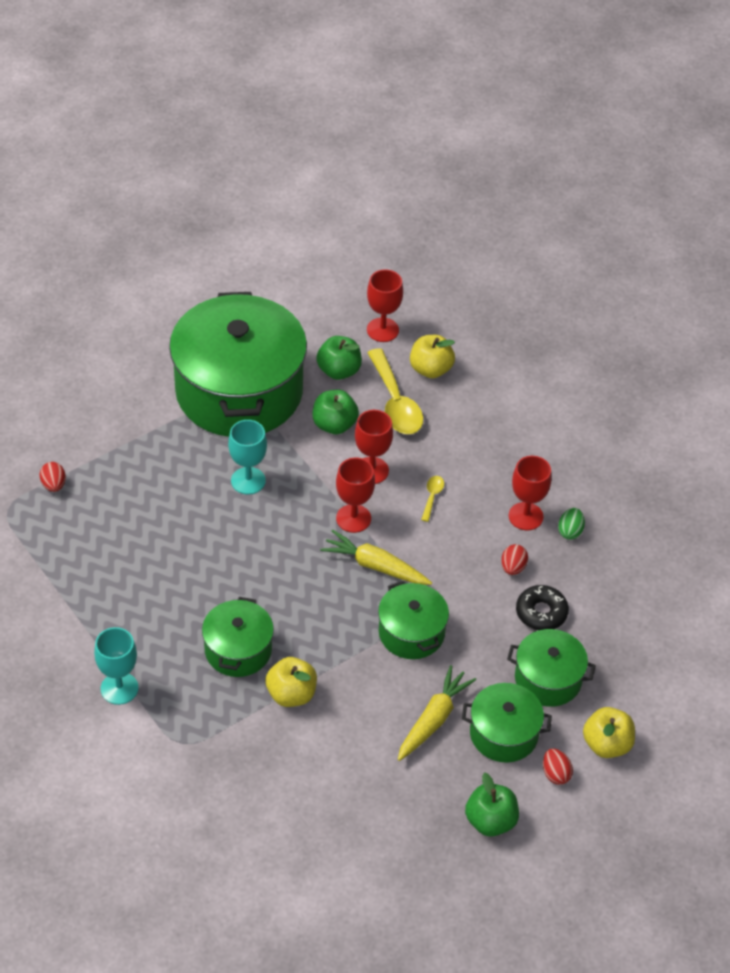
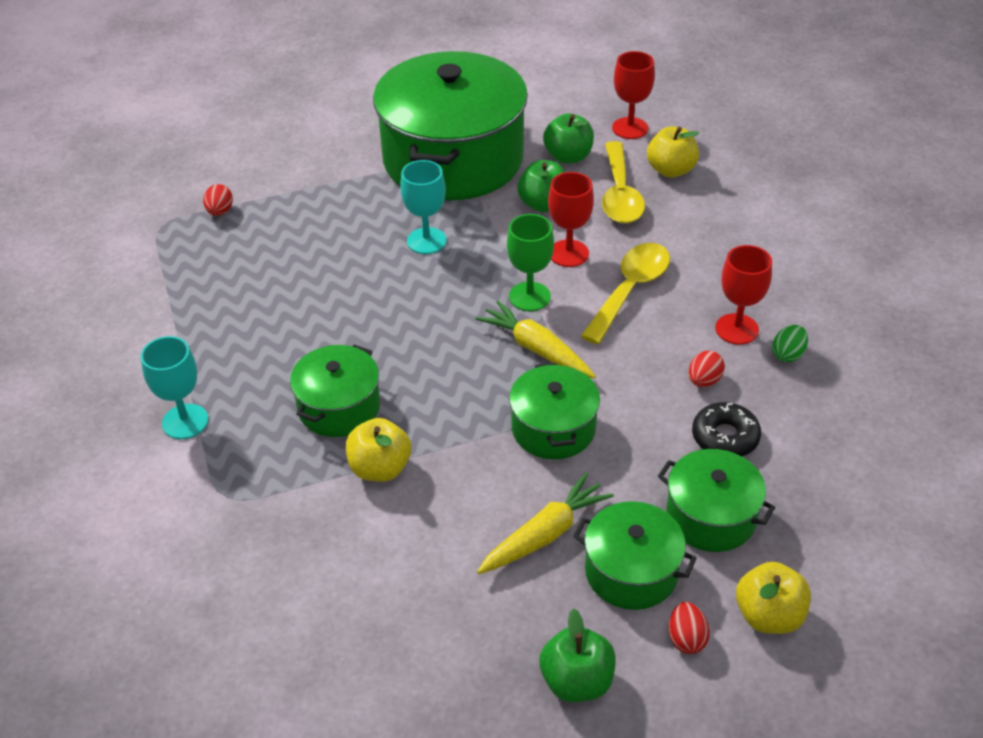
camera: 20 degrees right, 5 degrees down
red goblet [336,458,375,533] -> green goblet [507,214,554,311]
yellow spoon [421,476,444,522] -> yellow spoon [581,243,670,344], size x2.21

